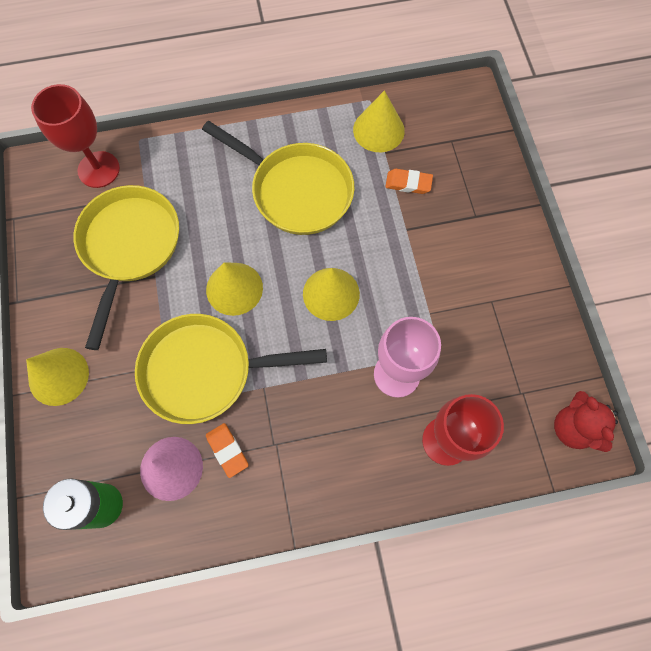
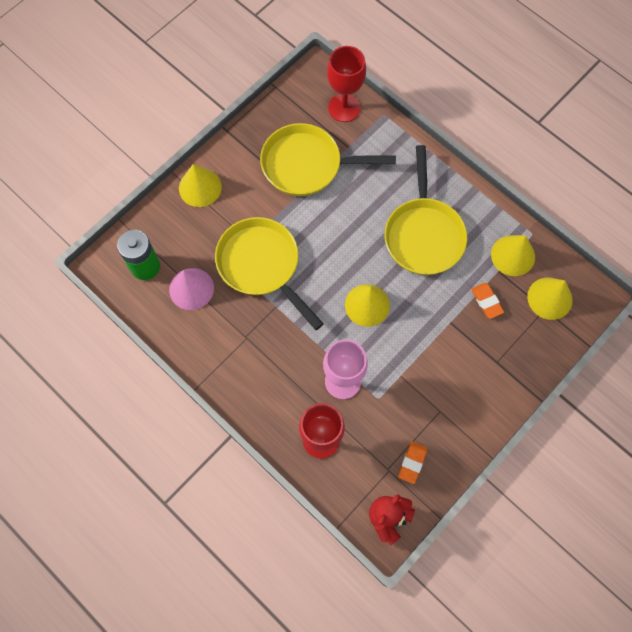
camera: 55 degrees right, 0 degrees up
yellow pan [74,185,179,350] -> yellow pan turned 150 degrees counterclockwise [260,123,396,196]
yellow cone [206,262,263,316] -> yellow cone moved to [527,277,573,320]
orange eraser [206,423,249,478] -> orange eraser moved to [398,442,427,484]

